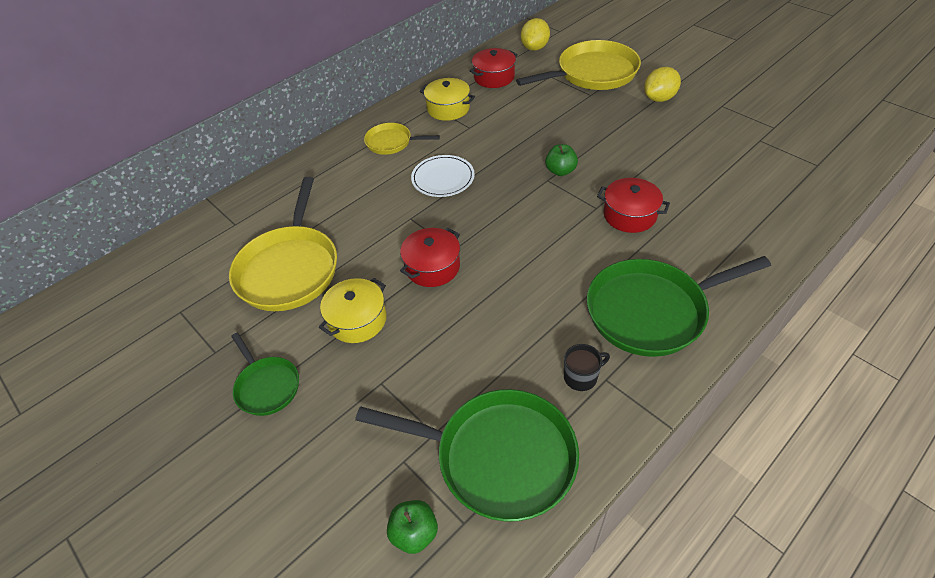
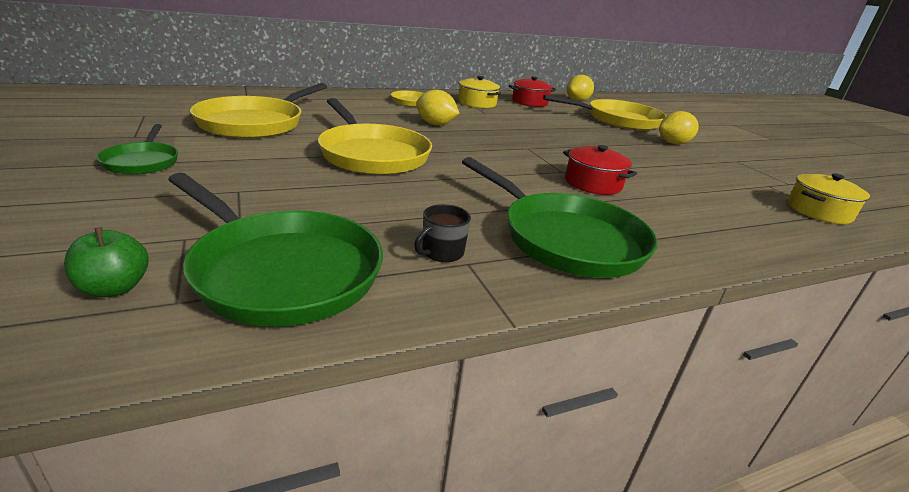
camera: 15 degrees right, 20 degrees down
yellow pot [319,278,387,343] -> yellow pot moved to [788,173,870,224]
red pot [400,228,460,287] -> yellow pan [318,98,432,175]
white plate [411,155,475,197] -> yellow lemon [416,90,460,125]
green apple [545,144,578,176] -> none
black mug [564,344,610,391] -> black mug turned 135 degrees clockwise [414,204,471,262]
green pan [587,256,771,357] -> green pan turned 135 degrees counterclockwise [462,157,658,278]

